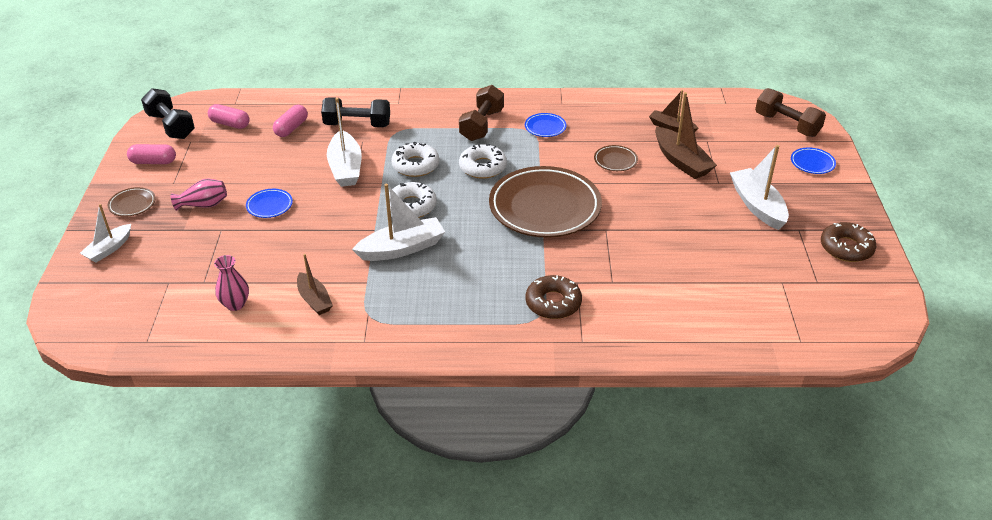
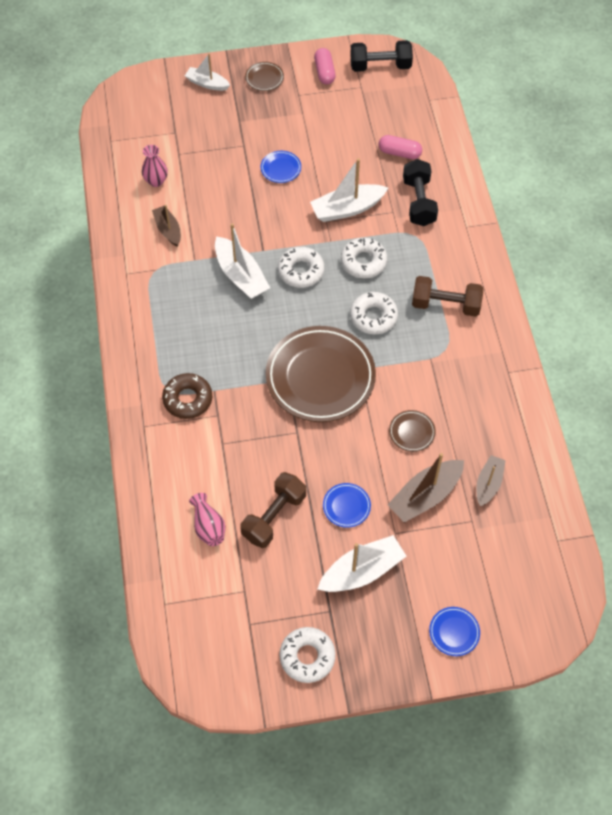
camera: 80 degrees right, 20 degrees up
black dumbbell [141,88,195,139] -> black dumbbell turned 45 degrees clockwise [350,40,413,72]
pink vase [170,178,227,211] -> pink vase moved to [189,493,225,546]
pink capsule [208,104,250,129] -> none
brown boat [297,254,333,315] -> brown boat turned 105 degrees clockwise [152,205,181,247]
blue plate [525,113,566,137] -> blue plate moved to [323,483,371,528]
brown dumbbell [755,88,826,137] -> brown dumbbell moved to [240,472,306,548]
brown donut [821,222,876,262] -> white donut [280,627,336,683]

